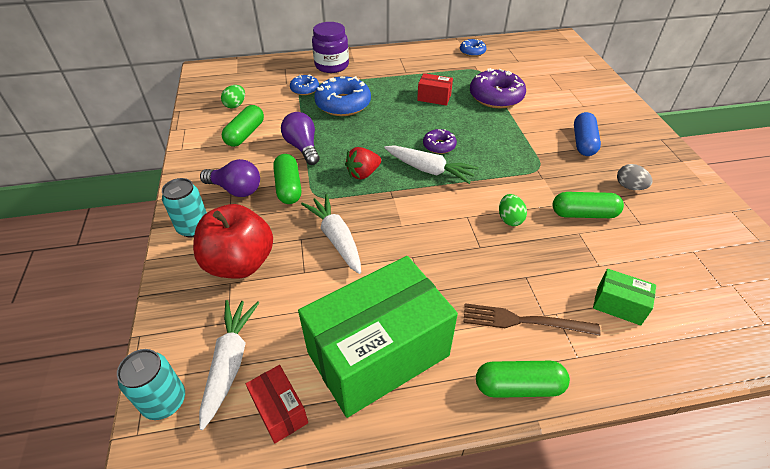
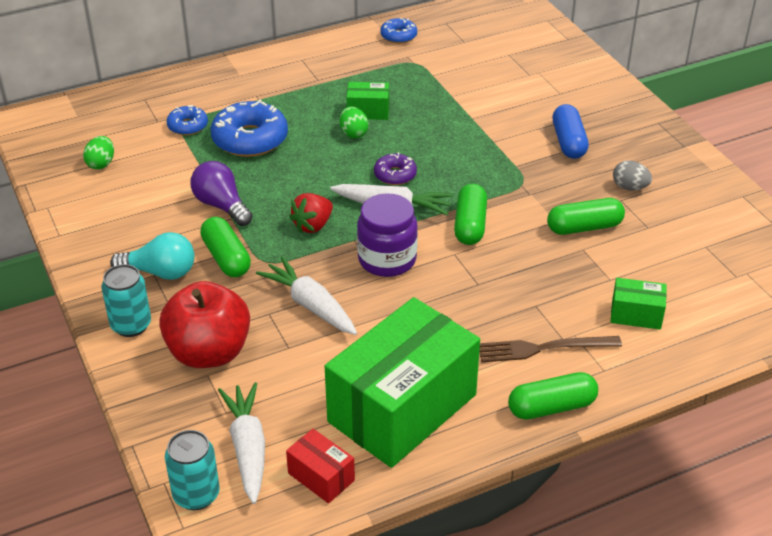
camera: 15 degrees left, 5 degrees down
purple light bulb [200,159,260,197] -> turquoise light bulb [110,232,194,280]
green capsule [222,105,264,147] -> green capsule moved to [454,184,487,245]
purple jar [312,22,349,73] -> purple jar moved to [357,193,418,277]
red box [417,73,453,106] -> green box [347,82,389,120]
purple donut [470,68,526,108] -> none
green egg [499,194,527,226] -> green egg moved to [340,107,369,138]

